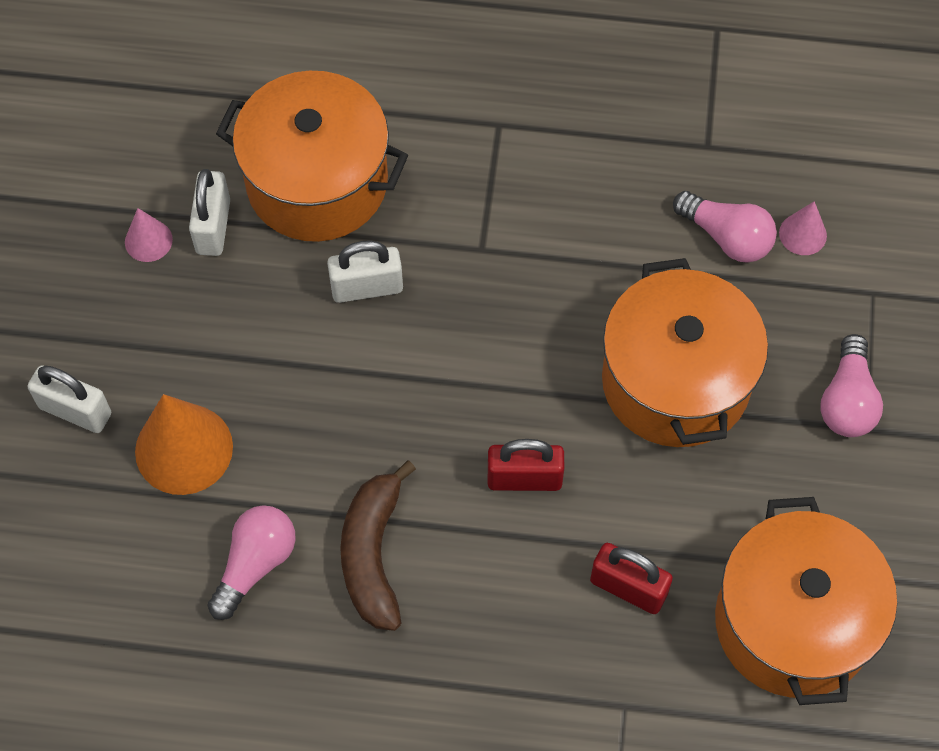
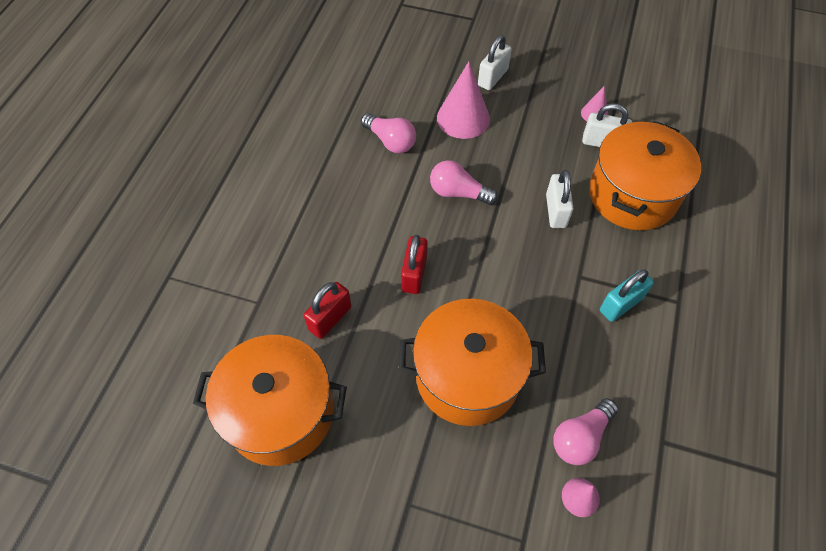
camera: 100 degrees right, 5 degrees down
orange cone [135,394,233,495] -> pink cone [437,61,490,139]
brown banana [340,461,416,631] -> none
pink light bulb [821,334,883,437] -> pink light bulb moved to [430,160,498,205]
none -> turquoise padlock [600,269,654,322]

